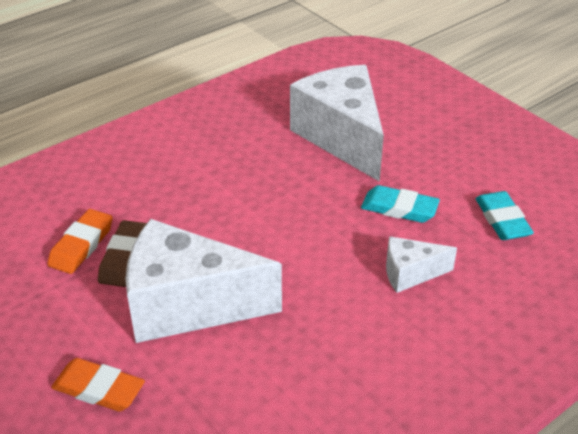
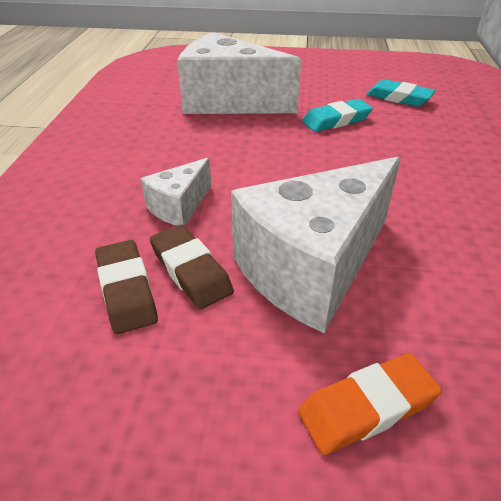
camera: 45 degrees left, 0 degrees up
orange eraser [47,209,113,274] -> brown eraser [95,240,158,334]
white cheese [386,236,457,293] -> white cheese moved to [141,158,211,226]

